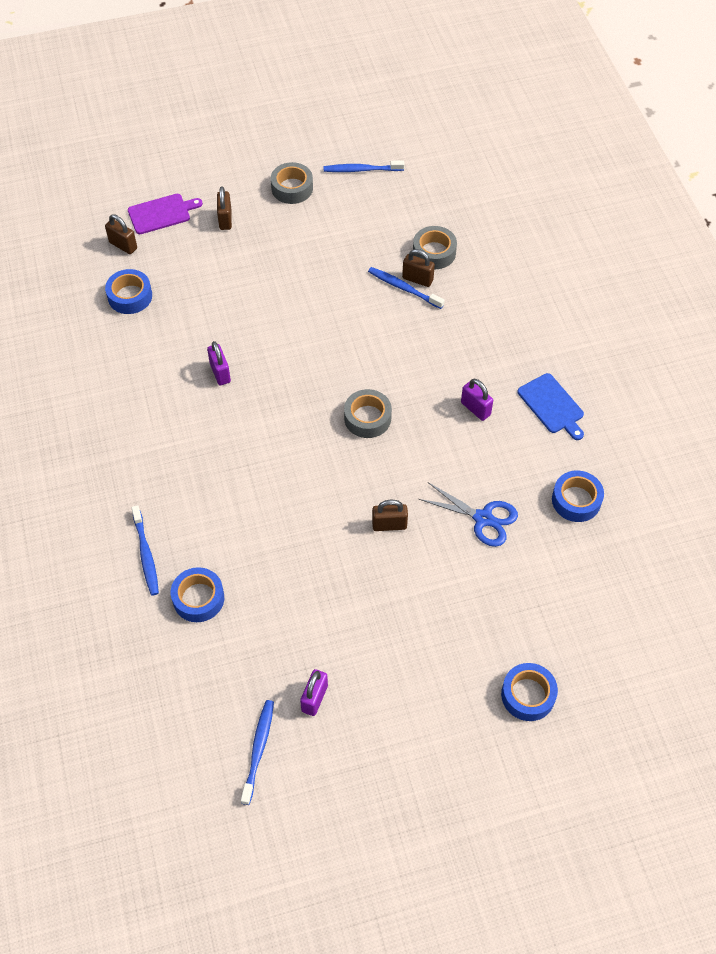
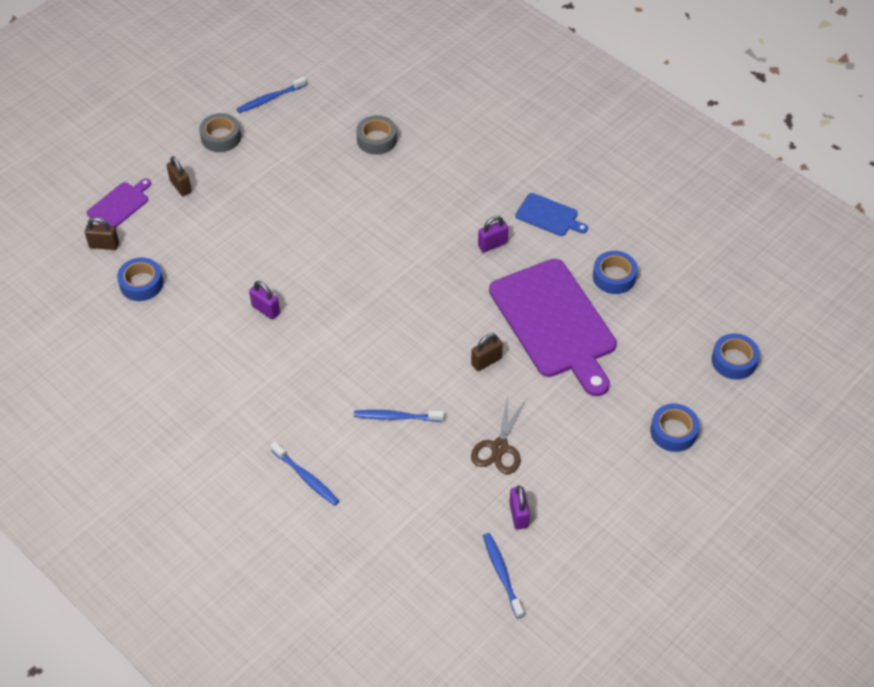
camera: 30 degrees left, 5 degrees down
blue tape [171,567,224,622] -> blue tape moved to [711,333,760,379]
grey tape [344,389,392,438] -> none
blue toothbrush [368,267,445,309] -> blue toothbrush moved to [354,410,444,422]
brown padlock [402,249,435,287] -> none
blue scissors [419,482,518,547] -> purple cutting board [489,259,617,396]
purple padlock [461,379,493,421] -> purple padlock turned 45 degrees counterclockwise [478,216,508,252]
none -> brown scissors [471,396,527,474]

